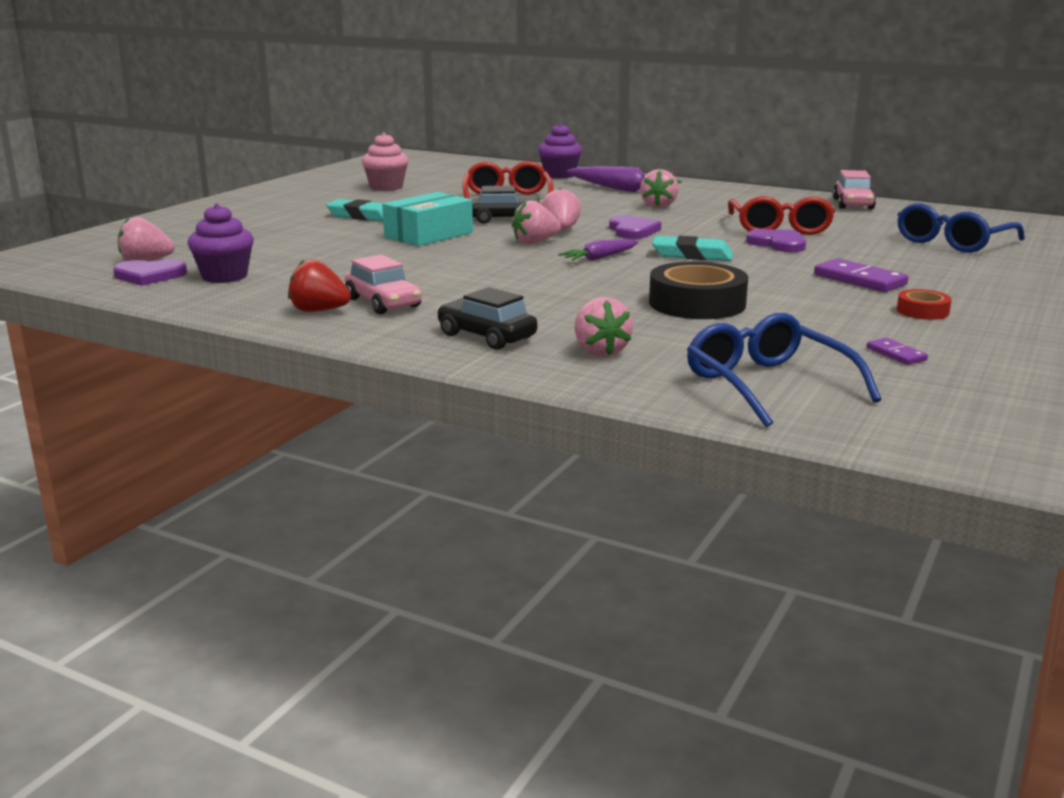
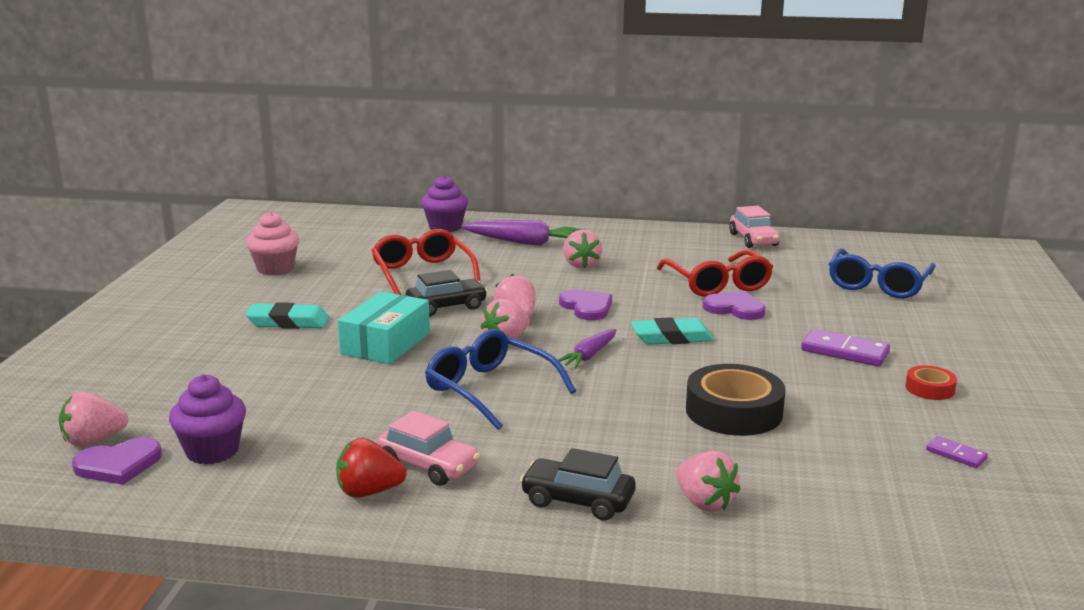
camera: 20 degrees left, 0 degrees up
blue glasses [687,313,881,427] -> blue glasses moved to [425,329,576,430]

